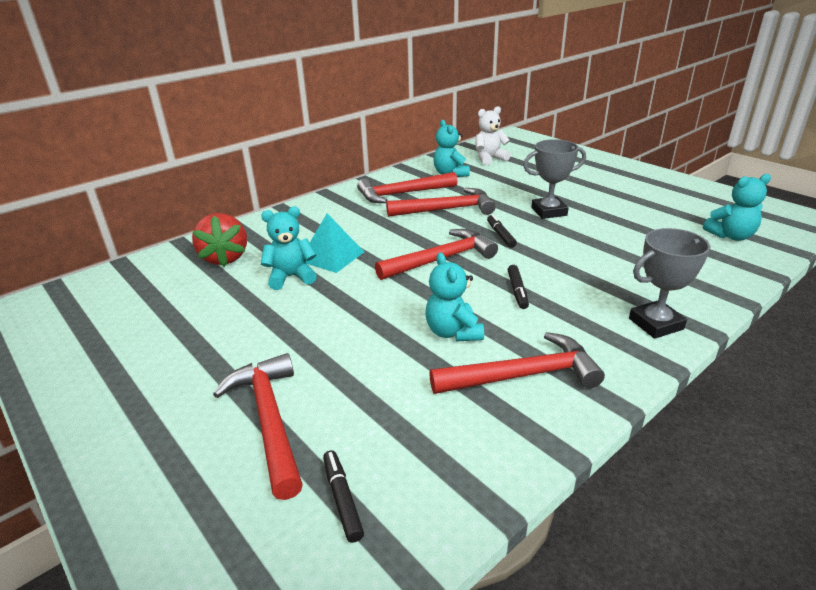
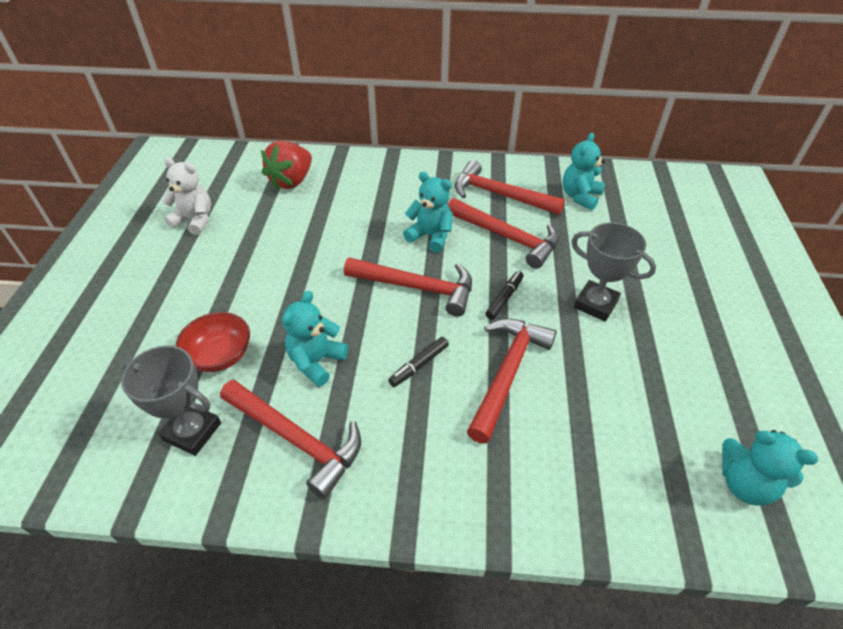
camera: 45 degrees right, 15 degrees up
red hammer [213,353,303,500] -> red hammer moved to [467,319,557,444]
turquoise teddy bear [261,206,317,290] -> turquoise teddy bear moved to [403,172,453,253]
turquoise pyramid [306,214,364,273] -> none
black marker [323,450,364,543] -> none
white teddy bear [475,106,511,165] -> white teddy bear moved to [162,157,211,235]
grey trophy [629,228,711,339] -> grey trophy moved to [121,346,221,456]
none -> red bowl [176,312,250,372]

